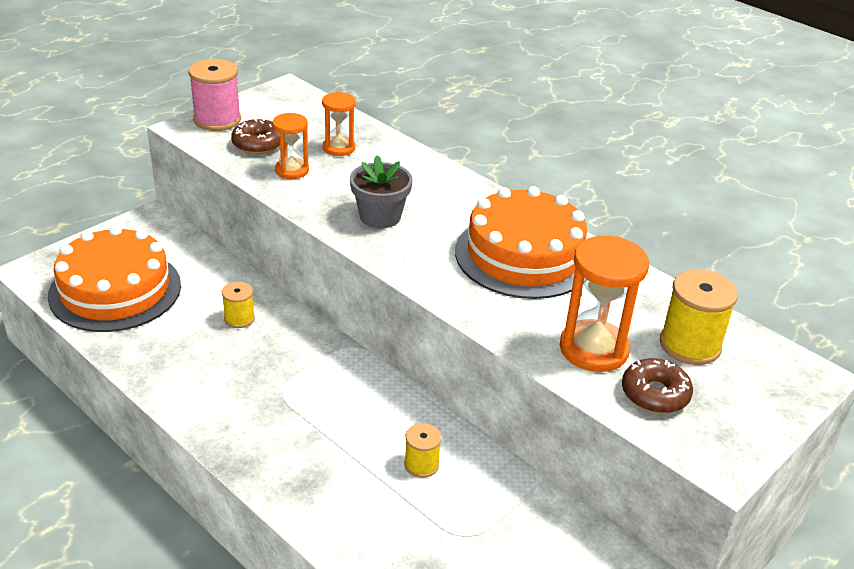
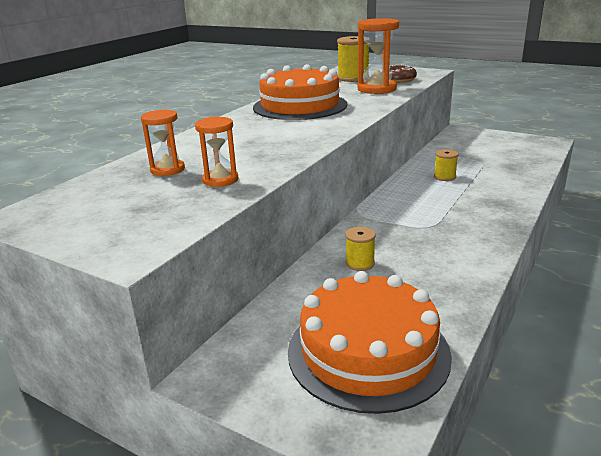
camera: 100 degrees left, 10 degrees down
pink spool [188,59,241,131] -> none
brown donut [231,118,280,154] -> none
grey flower pot [350,155,413,229] -> none

